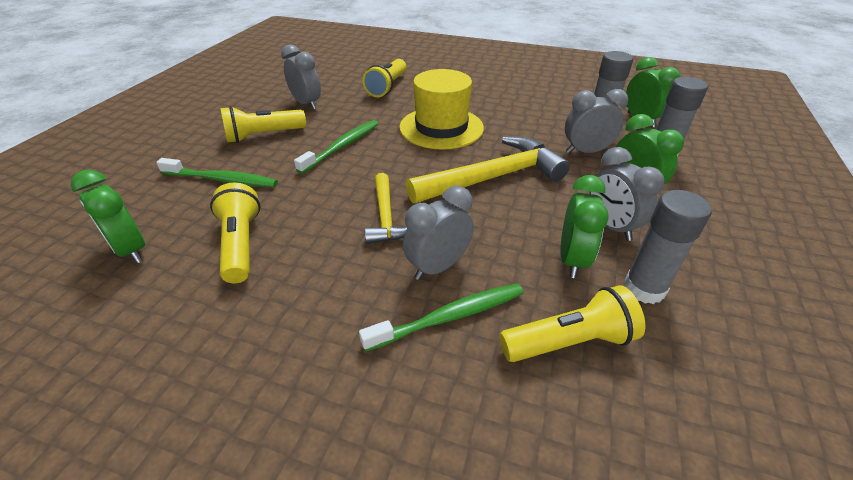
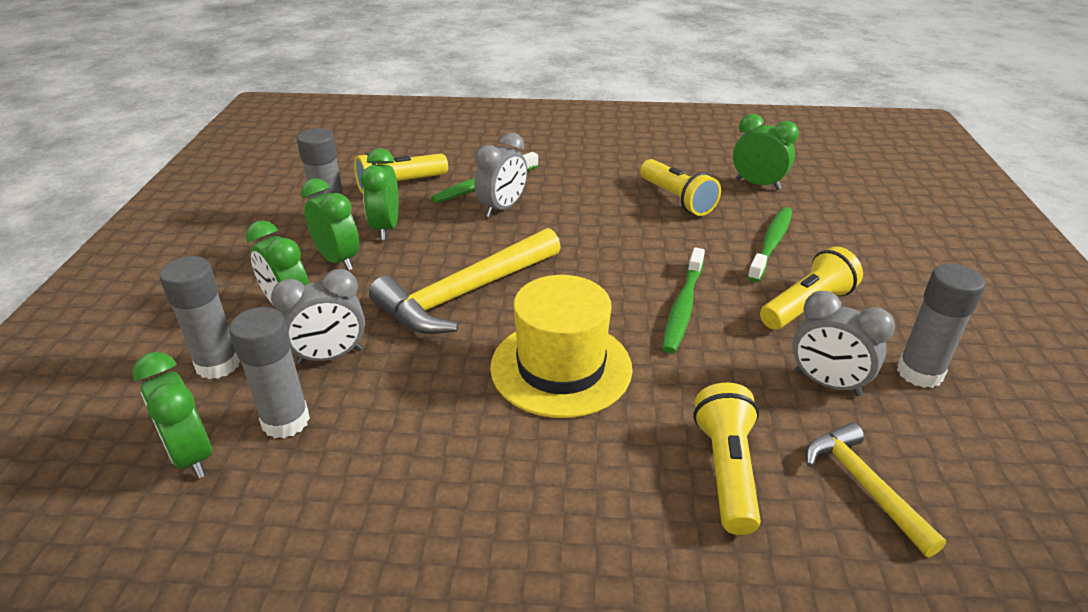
camera: 165 degrees right, 5 degrees down
green toothbrush [156,158,278,188] -> green toothbrush turned 120 degrees clockwise [747,207,792,282]
yellow hammer [365,173,407,244] -> yellow hammer moved to [806,422,946,557]
grey clock [589,147,664,241] -> green clock [301,178,359,271]
none -> grey glue stick [897,264,985,388]

